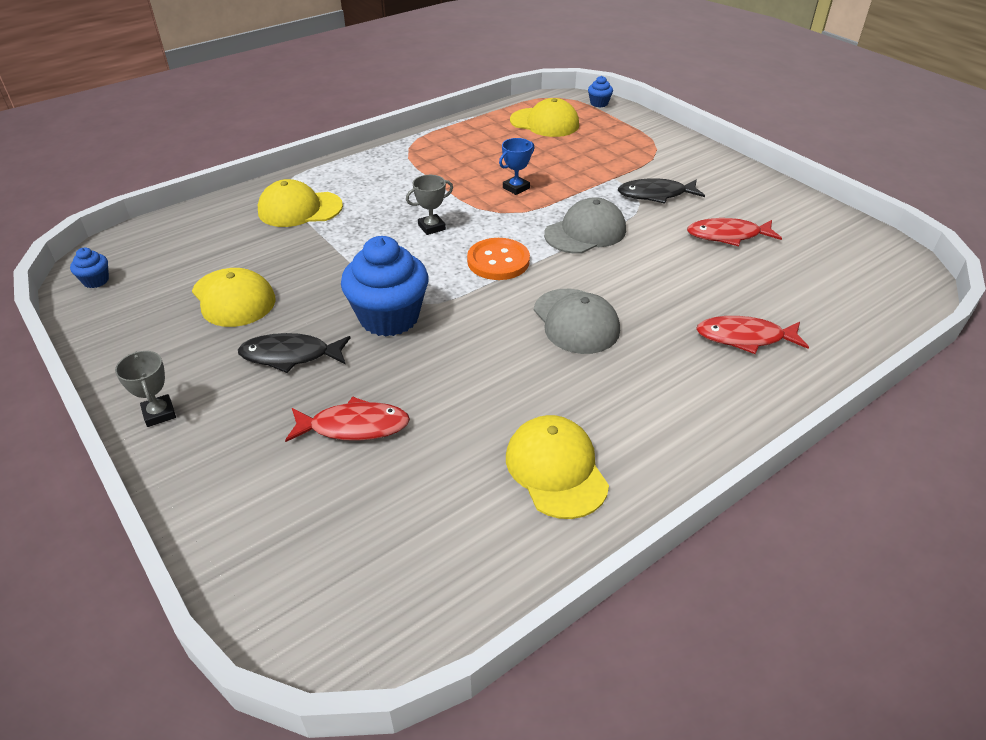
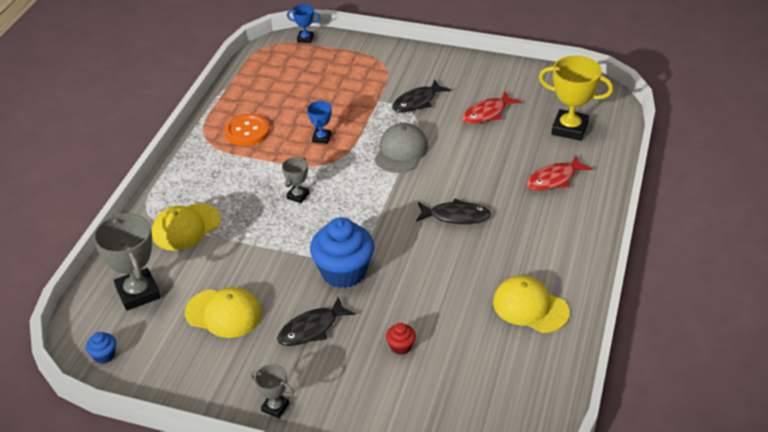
camera: 35 degrees left, 0 degrees up
red fish [285,396,410,442] -> red cupcake [386,323,416,355]
orange button [467,238,530,280] -> orange button moved to [225,114,269,146]
yellow cap [510,98,579,137] -> none
grey cap [534,289,620,354] -> black fish [416,198,491,224]
blue cupcake [588,76,613,108] -> blue trophy [287,4,320,43]
none -> grey trophy [93,213,161,311]
none -> yellow trophy [539,56,613,141]

